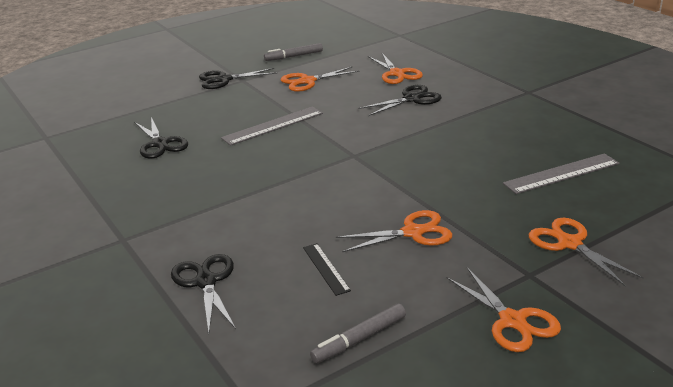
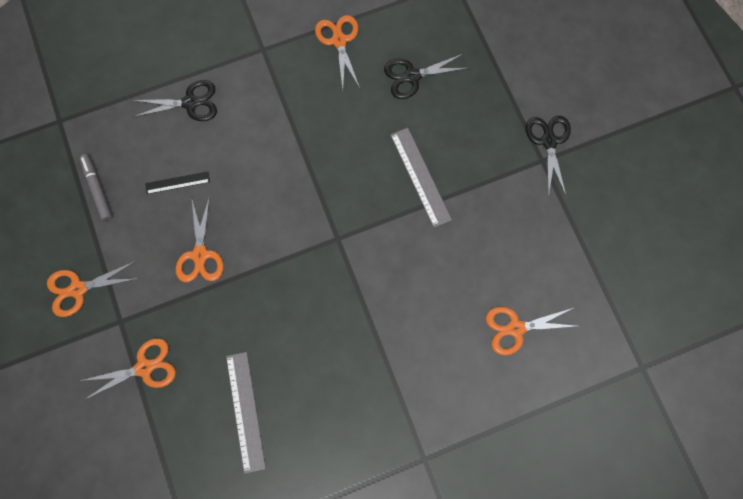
camera: 100 degrees right, 45 degrees up
grey marker [264,43,323,61] -> none
orange scissors [281,66,359,92] -> orange scissors moved to [315,15,360,89]
black scissors [359,85,442,116] -> none

